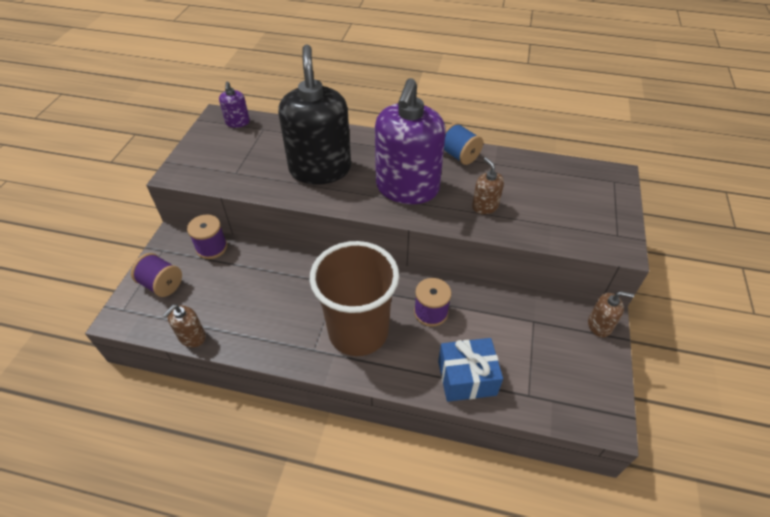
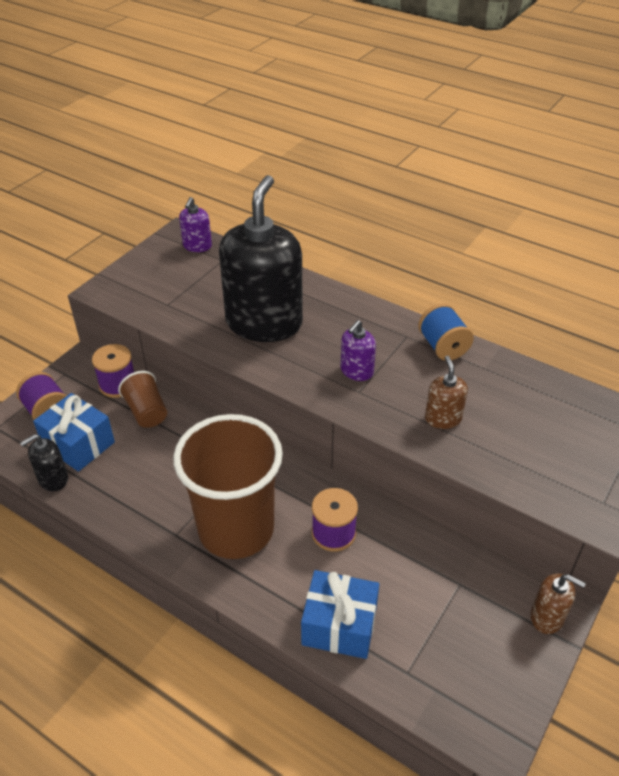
camera: 20 degrees right, 5 degrees down
brown soap dispenser [163,304,206,347] -> black soap dispenser [20,434,68,491]
purple soap dispenser [375,78,446,204] -> purple soap dispenser [340,320,376,381], size x0.43
none -> blue gift [33,393,115,472]
none -> brown cup [118,371,167,428]

